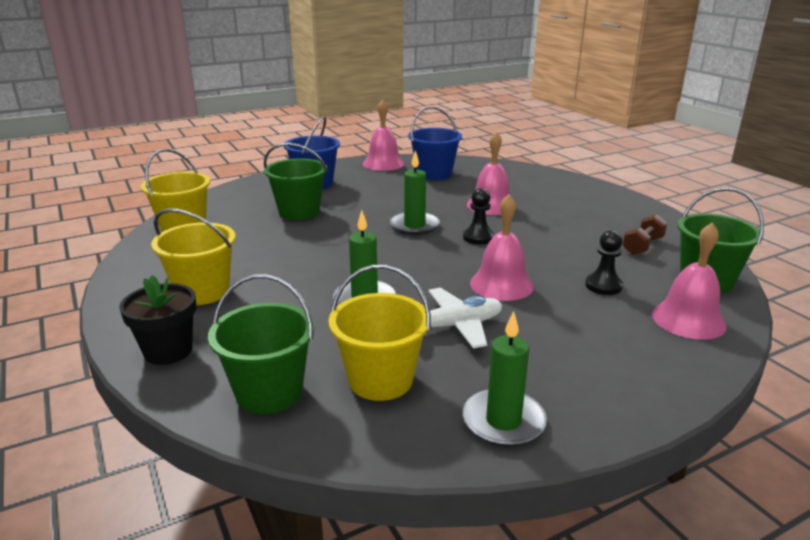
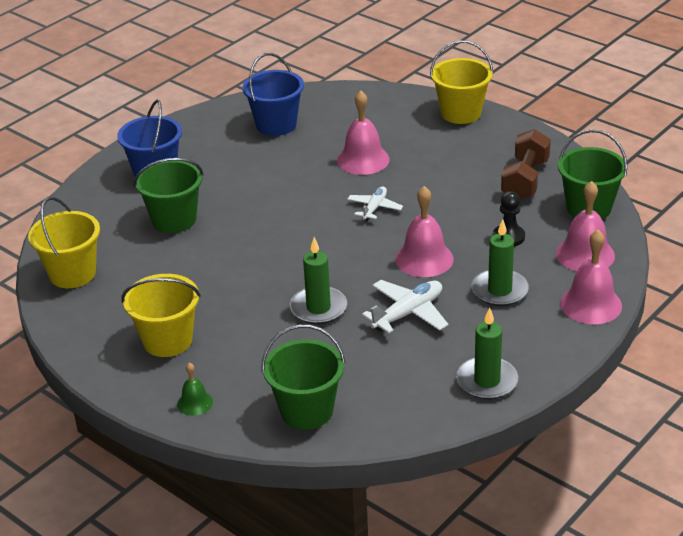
camera: 20 degrees left, 10 degrees up
black flower pot [119,275,196,365] -> green bell [177,363,213,416]
yellow bucket [328,265,431,401] -> yellow bucket moved to [430,40,493,124]
pink bell [363,99,405,171] -> pink bell moved to [560,230,622,324]
green candle [390,150,440,235] -> green candle moved to [471,219,529,306]
black pawn [463,188,494,245] -> white plane [347,187,403,221]
brown dumbbell [622,214,667,255] -> brown dumbbell [501,129,551,200], size x1.51

